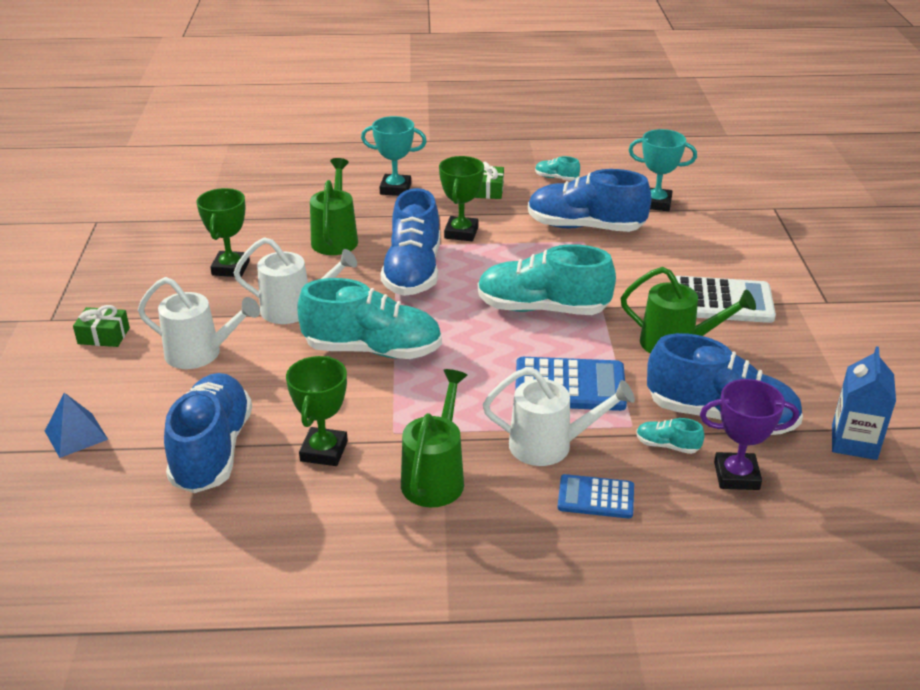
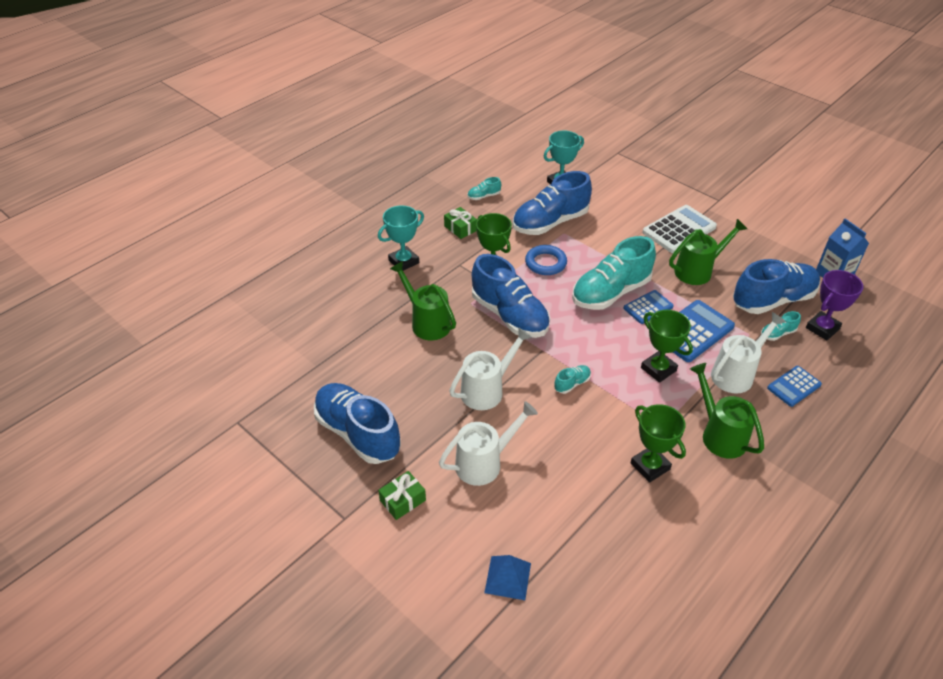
camera: 45 degrees left, 10 degrees up
blue shoe [164,373,252,493] -> blue shoe moved to [314,383,401,464]
green trophy [197,188,250,277] -> green trophy moved to [641,310,693,383]
turquoise shoe [297,278,442,359] -> turquoise shoe [554,365,591,394], size x0.42
none -> blue ring [525,245,567,275]
none -> blue calculator [623,290,674,324]

